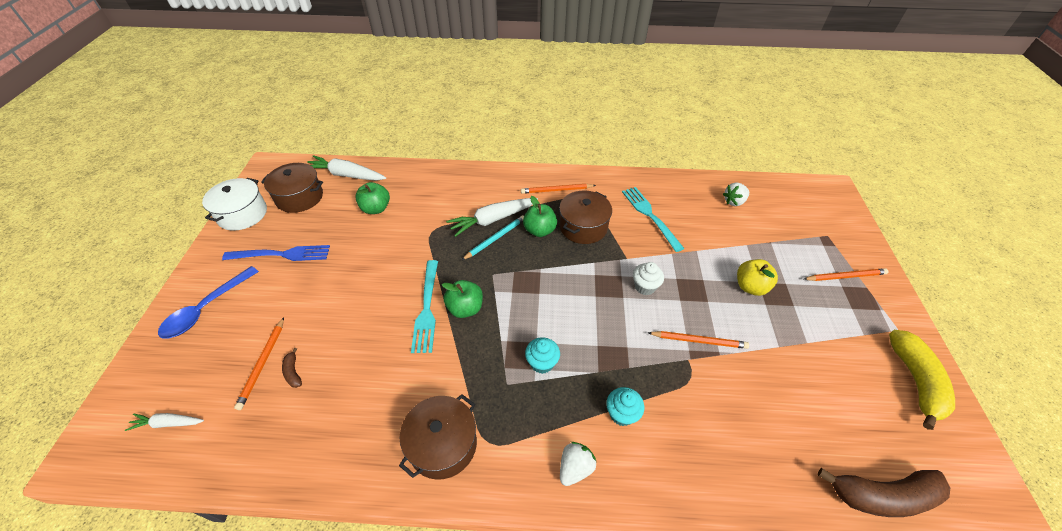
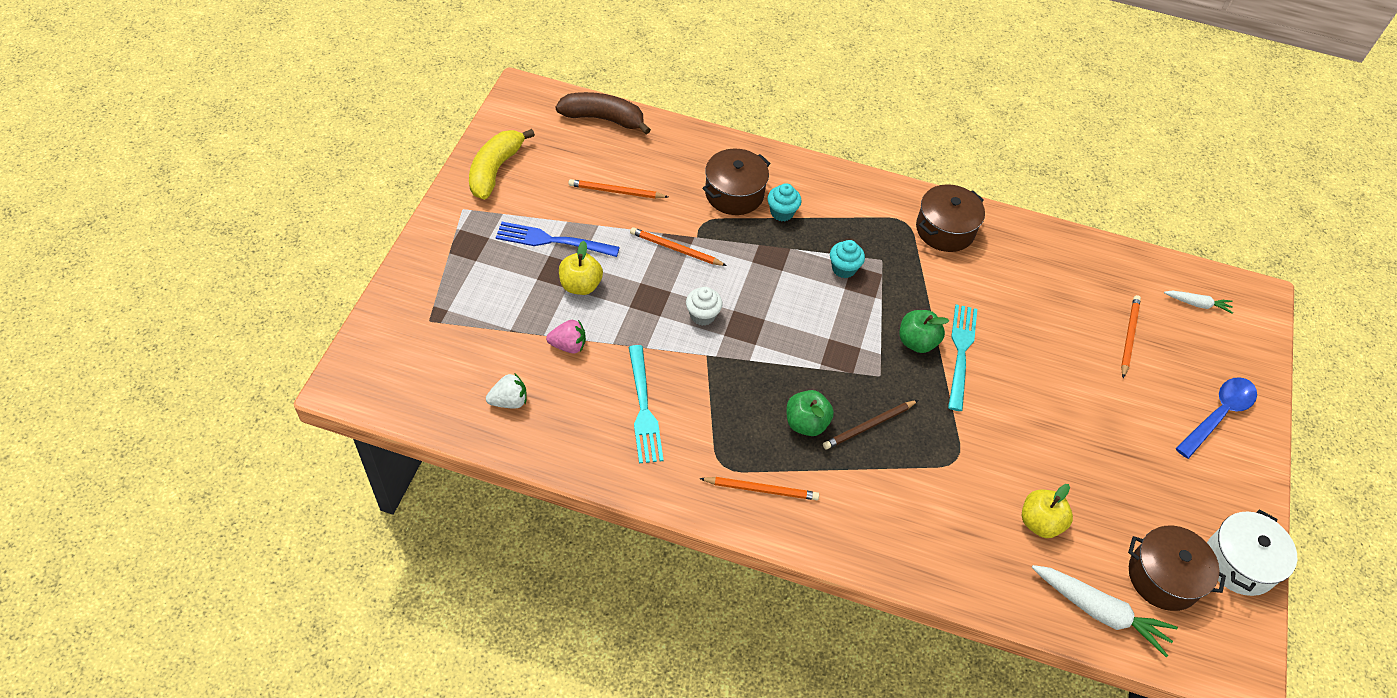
camera: 170 degrees left, 5 degrees up
blue fork [222,245,330,261] -> blue fork moved to [495,222,620,257]
brown banana [282,348,302,388] -> none
green apple [355,182,390,214] -> yellow apple [1022,484,1073,538]
white carrot [446,198,538,237] -> none
turquoise pencil [462,215,524,260] -> brown pencil [823,400,918,450]
brown pot [559,190,612,244] -> brown pot moved to [702,149,770,215]
white strawberry [560,442,597,486] -> none
orange pencil [804,268,888,281] -> orange pencil moved to [568,179,668,199]
none -> pink strawberry [546,320,586,354]

